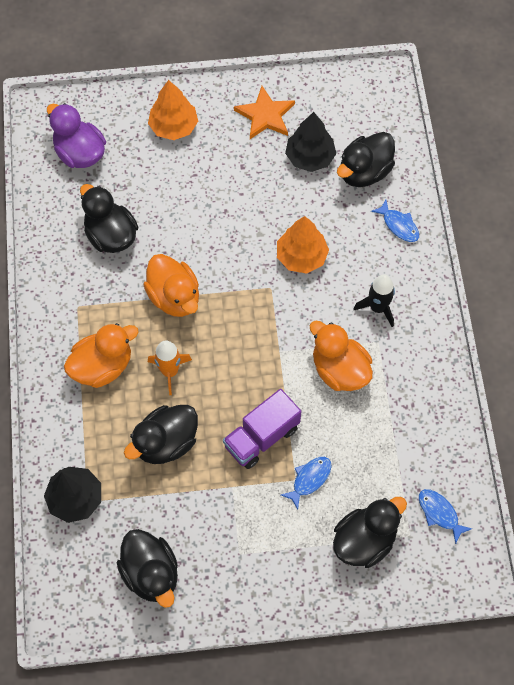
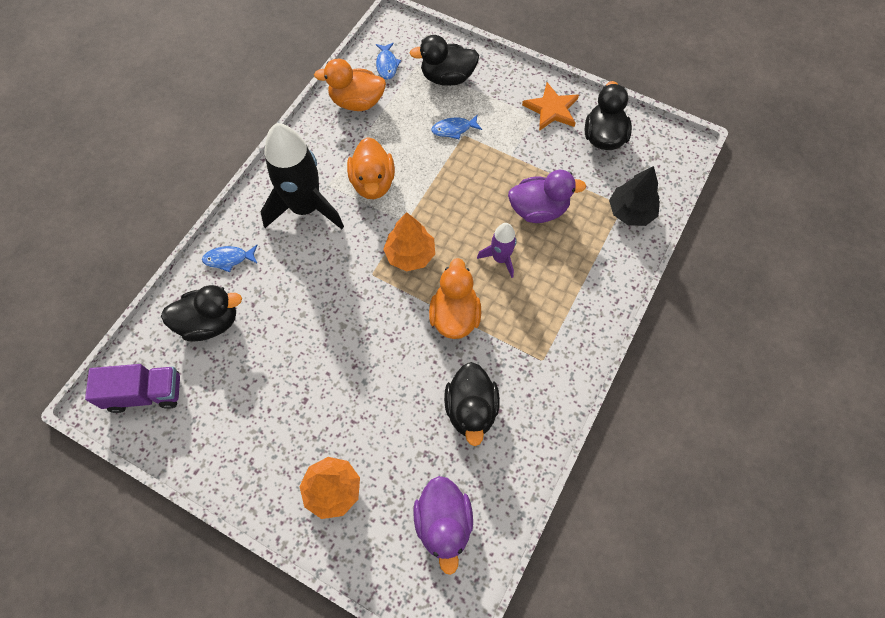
camera: 145 degrees left, 0 degrees up
orange duck [64,323,138,388] -> orange duck moved to [314,59,386,111]
black duck [124,405,198,464] -> purple duck [508,170,586,223]
orange rocket [148,341,192,395] -> purple rocket [477,223,517,278]
purple truck [223,389,301,469] -> purple truck moved to [85,364,180,413]
orange star [234,86,295,139] -> orange star moved to [522,82,579,131]
orange tree [277,216,329,274] -> orange tree moved to [383,212,435,271]
black tree [285,112,336,172] -> none
black rocket [353,274,395,327] -> black rocket [260,123,344,229], size x1.97
blue fish [371,200,419,242] -> blue fish turned 90 degrees counterclockwise [202,245,258,272]

